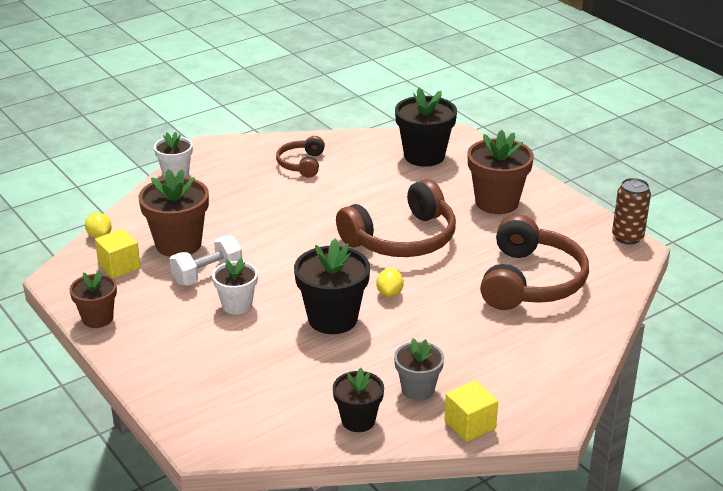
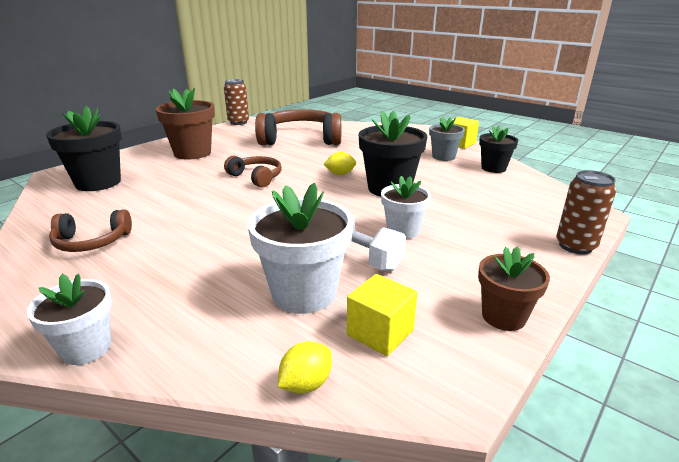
camera: 105 degrees left, 5 degrees down
brown flower pot [139,169,209,257] -> white flower pot [248,183,353,314]
brown headphones [336,179,456,257] -> brown headphones [224,155,282,187], size x0.53
none -> brown can [556,170,616,254]

